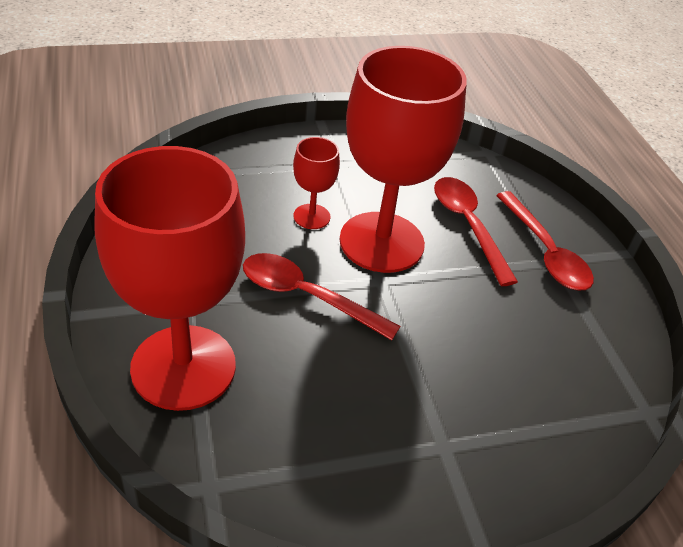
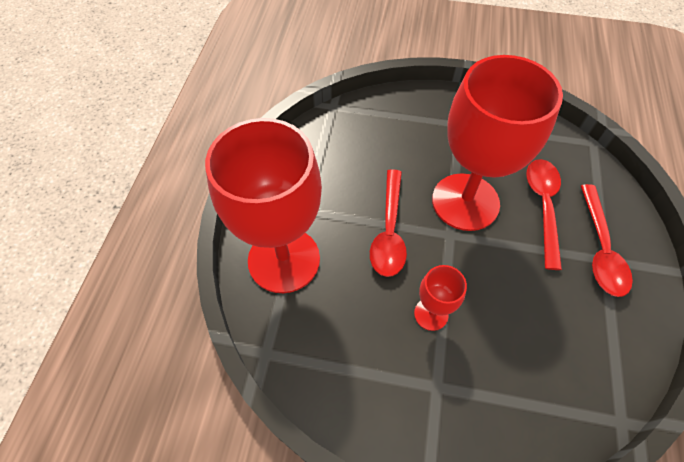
camera: 30 degrees right, 15 degrees up
red spoon [243,253,401,340] -> red spoon turned 135 degrees counterclockwise [370,169,407,277]
red goblet [293,137,340,229] -> red goblet moved to [414,265,467,331]

